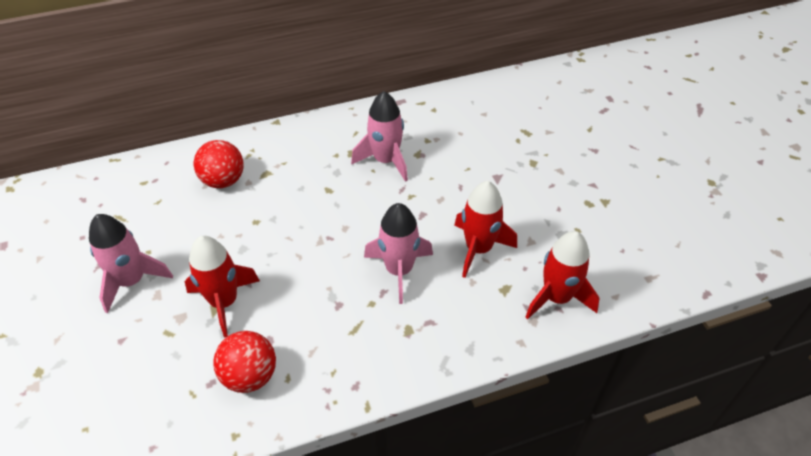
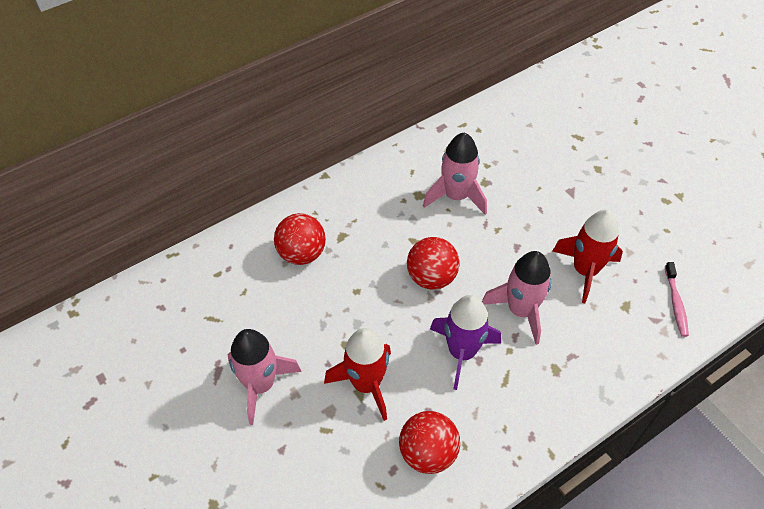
camera: 15 degrees left, 5 degrees up
red rocket [525,231,600,319] -> pink toothbrush [665,262,689,337]
none -> red ball [407,237,460,290]
none -> purple rocket [430,295,501,390]

